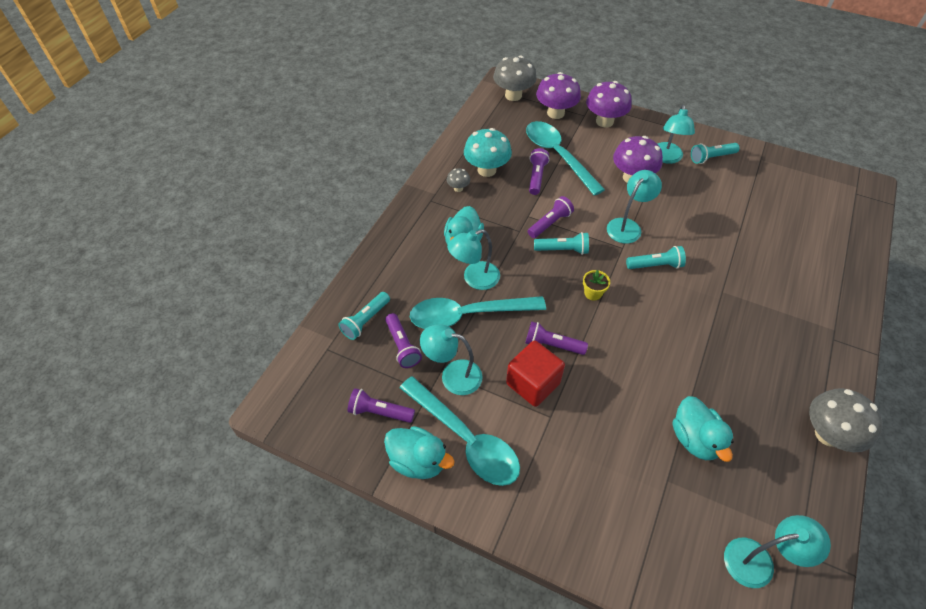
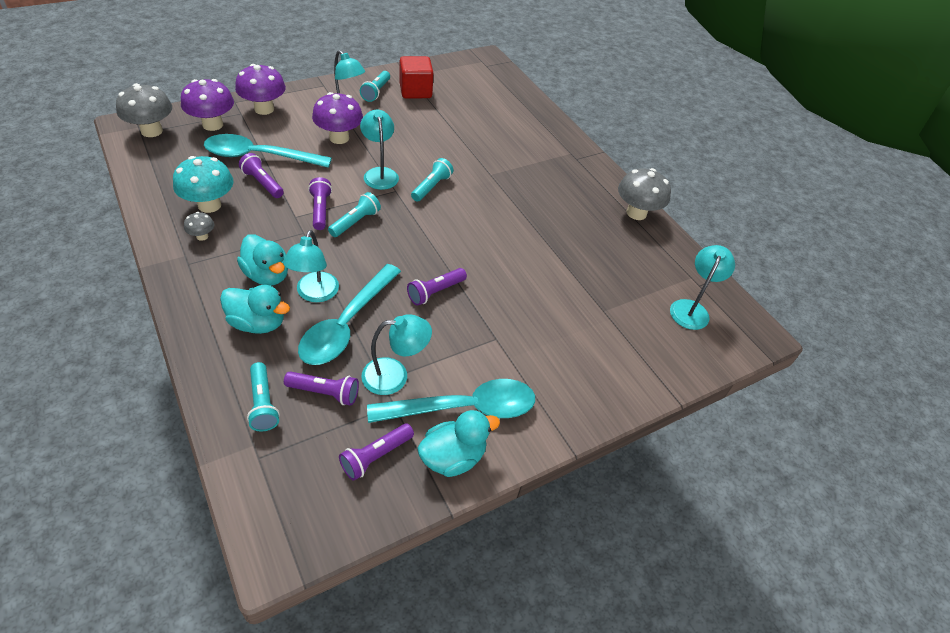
camera: 60 degrees left, 5 degrees down
turquoise lamp [420,324,483,395] -> turquoise lamp turned 150 degrees counterclockwise [361,314,432,395]
red cube [506,341,565,407] -> red cube moved to [399,56,434,99]
yellow flower pot [583,270,610,300] -> none
turquoise duck [673,396,734,462] -> turquoise duck moved to [220,285,290,334]

